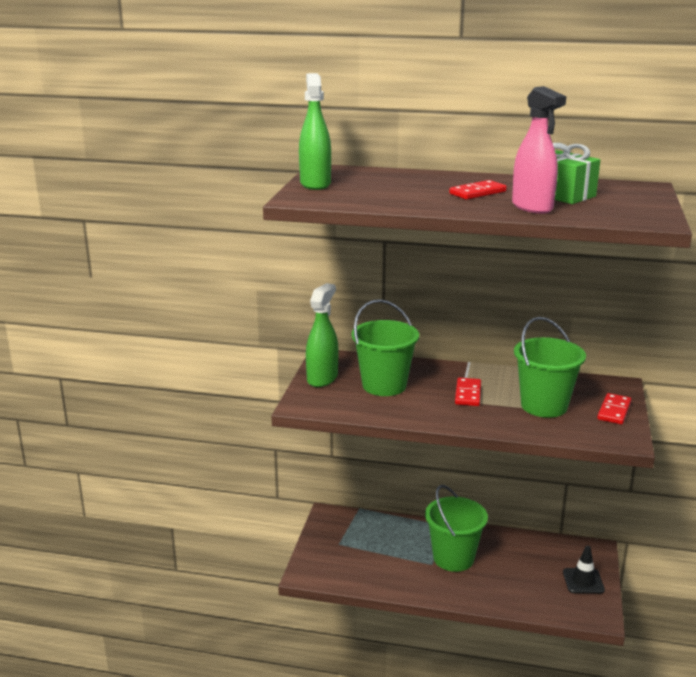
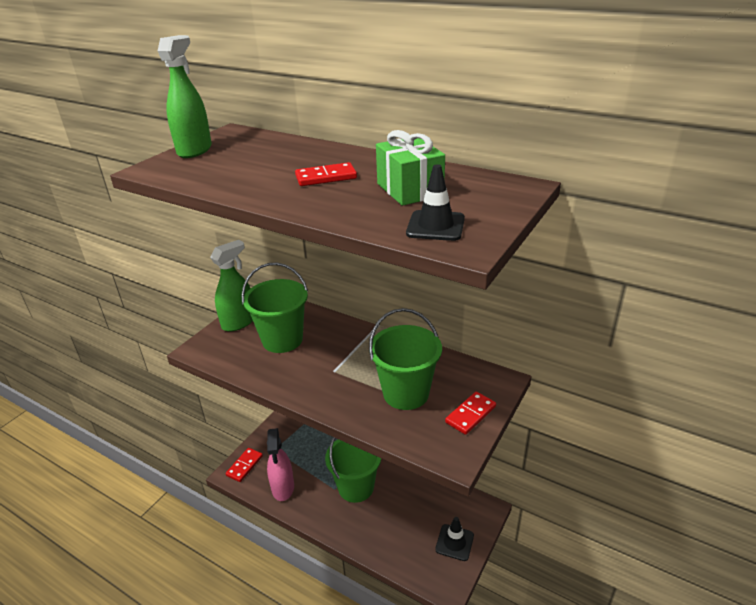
camera: 20 degrees right, 10 degrees up
red domino [455,378,481,406] -> red domino moved to [225,448,263,482]
pink spray bottle [512,86,566,214] -> pink spray bottle moved to [267,428,294,501]
none -> black traffic cone [406,164,465,241]

